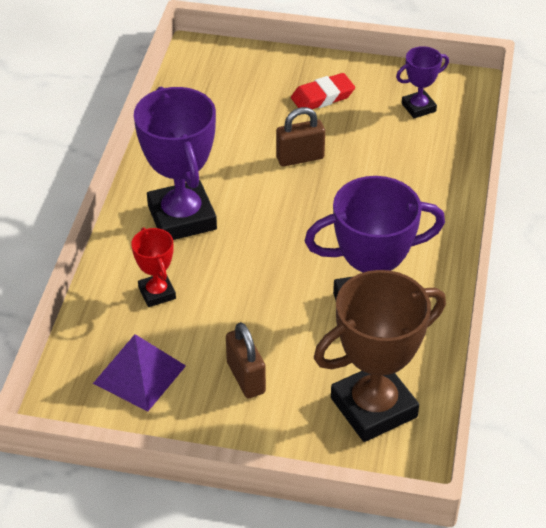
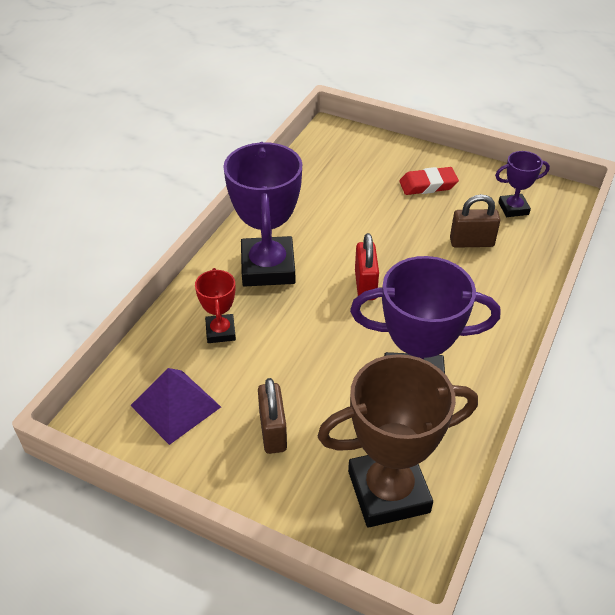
camera: 15 degrees right, 0 degrees up
brown padlock [276,107,325,167] -> brown padlock moved to [450,194,500,248]
none -> red padlock [355,233,379,300]

